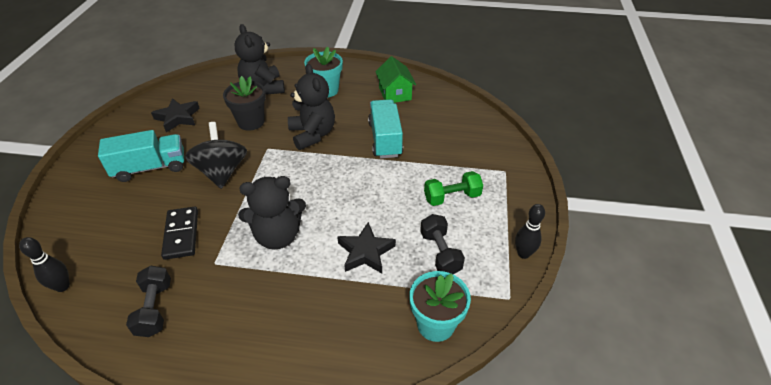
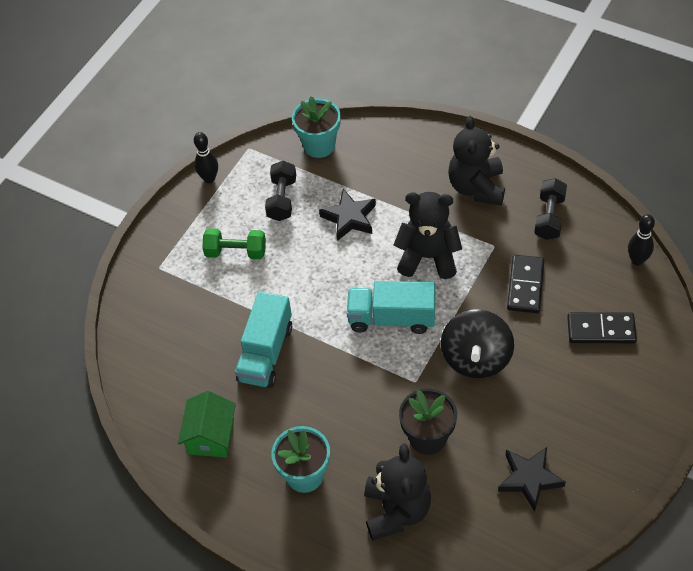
camera: 155 degrees left, 10 degrees up
turquoise truck [98,130,184,182] -> turquoise truck moved to [347,281,436,334]
black teddy bear [288,64,335,150] -> black teddy bear moved to [448,116,505,205]
none -> black domino [567,312,637,343]

